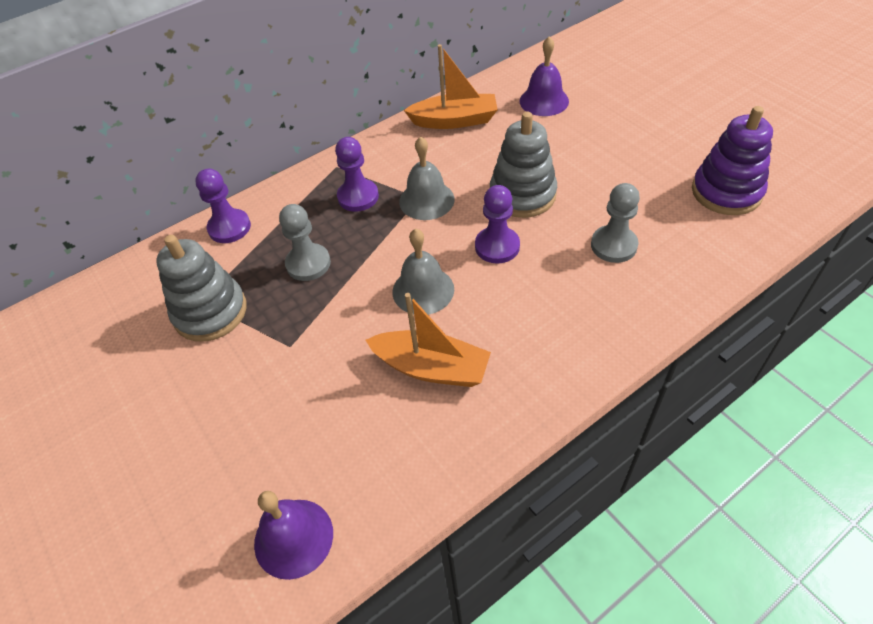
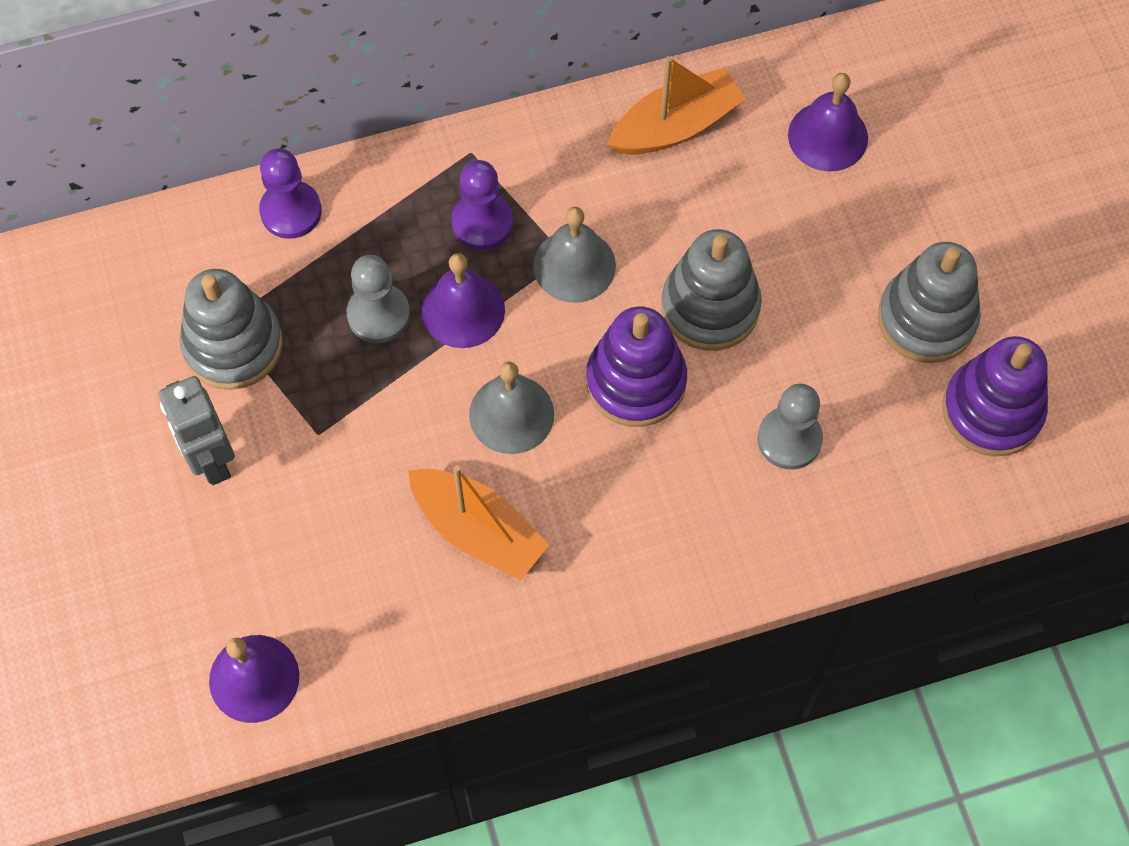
camera: 15 degrees right, 15 degrees up
orange boat [404,44,498,129] -> orange boat turned 45 degrees counterclockwise [607,56,746,155]
purple pawn [475,185,520,263] -> purple stacking toy [586,306,687,427]
none -> grey robot [159,376,235,485]
none -> purple bell [422,253,505,348]
none -> grey stacking toy [878,242,981,363]

